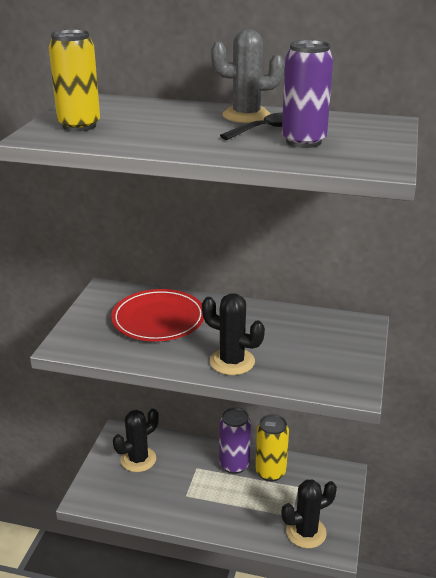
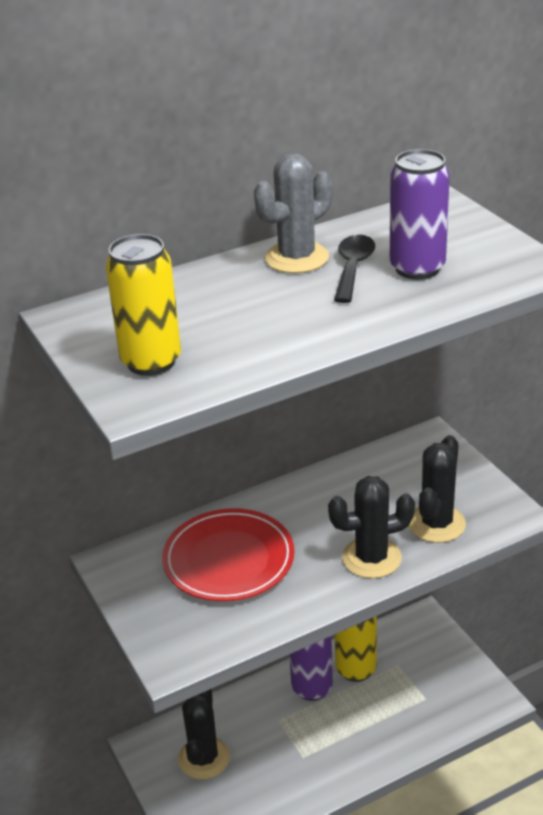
camera: 40 degrees left, 5 degrees up
black cactus [281,480,337,548] -> black cactus moved to [409,435,466,543]

